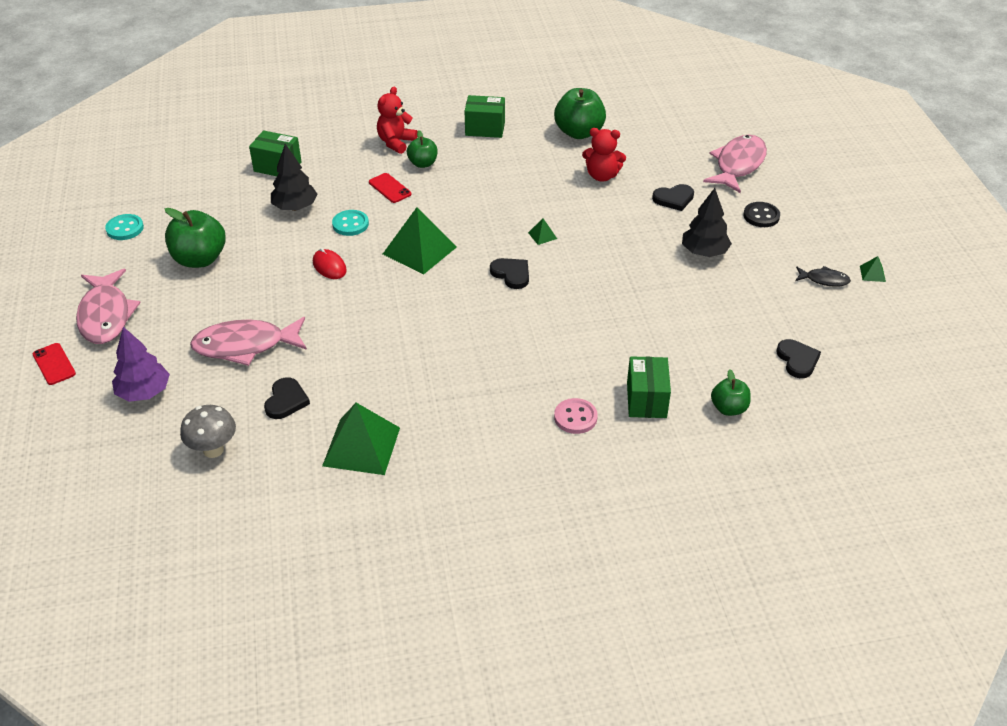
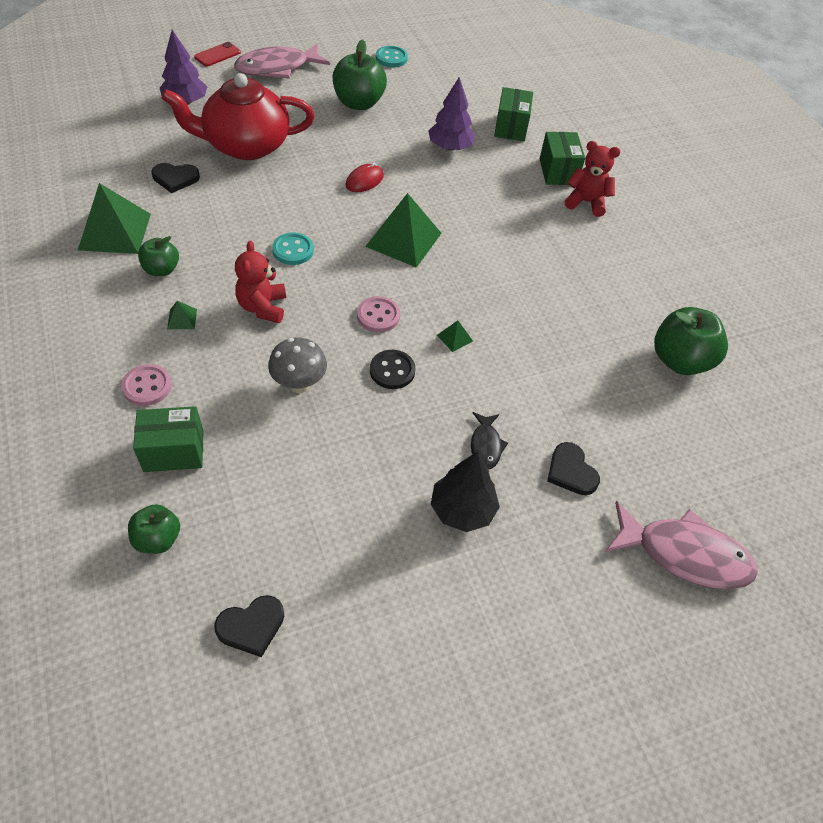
camera: 75 degrees right, 10 degrees up
grey mushroom [180,405,236,458] -> grey mushroom moved to [268,338,327,393]
pink fish [190,317,307,366] -> red teapot [162,73,315,160]
black tree [271,144,318,211] -> purple tree [428,77,475,151]
turquoise button [332,210,369,236] -> turquoise button moved to [272,232,314,265]
red phone [369,173,412,203] -> none
green apple [407,130,438,168] -> green apple moved to [138,236,179,276]
green box [465,95,505,138] -> green box moved to [539,132,585,185]
black heart [490,258,529,289] -> pink button [357,296,400,332]
red teddy bear [582,128,626,181] -> red teddy bear moved to [235,241,286,323]
black button [743,202,780,227] -> black button moved to [370,350,416,389]
black fish [795,266,851,287] -> black fish moved to [471,412,508,469]
green pyramid [860,256,886,282] -> green pyramid moved to [167,301,197,329]

